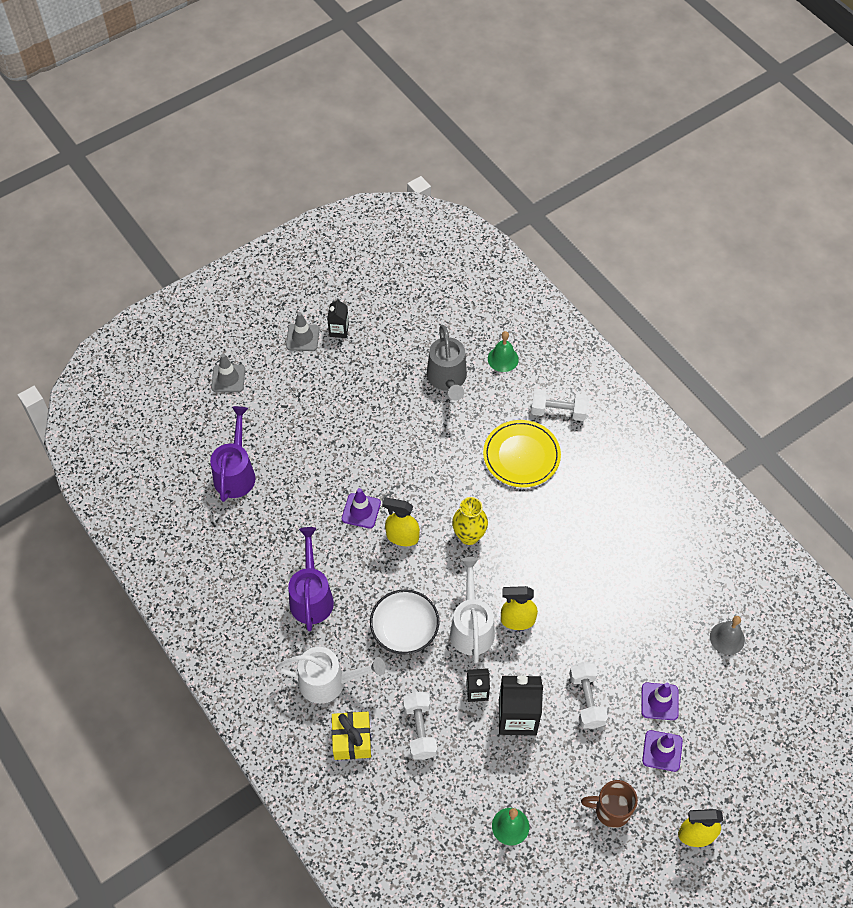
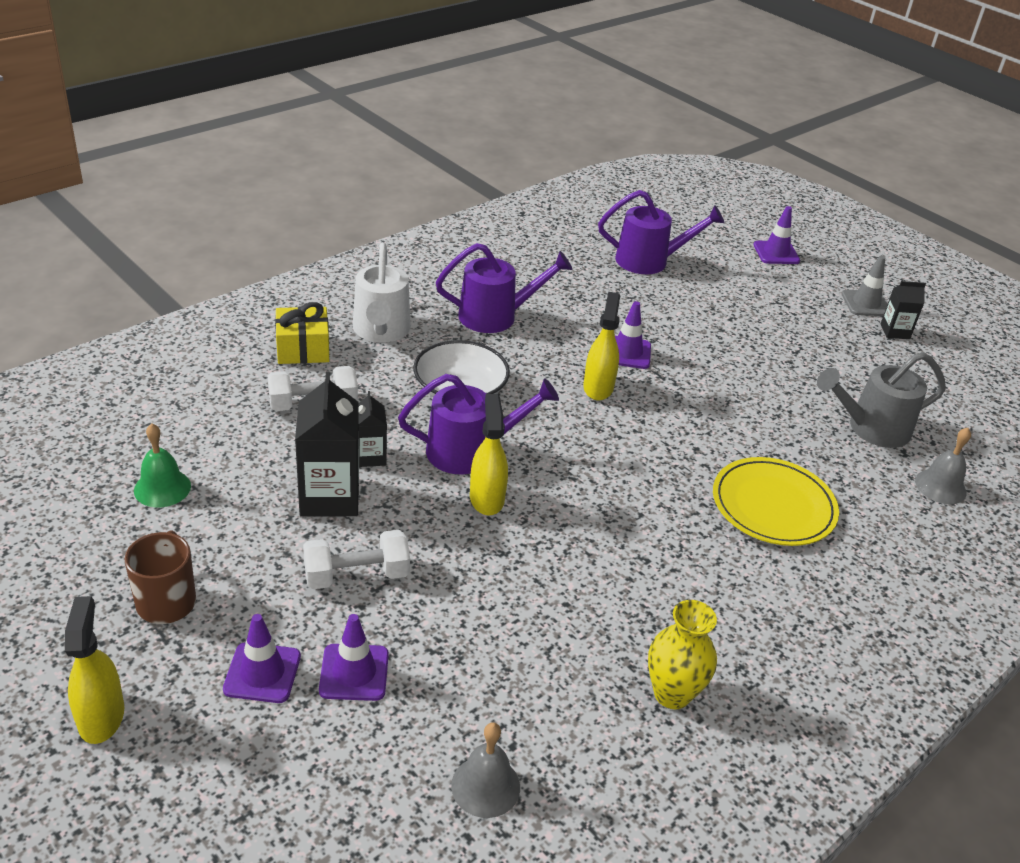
camera: 80 degrees right, 20 degrees down
grey traffic cone [211,354,245,392] -> purple traffic cone [753,206,800,264]
white watering can [450,557,495,663] -> purple watering can [398,374,559,474]
yellow vase [452,497,488,545] -> yellow vase moved to [648,600,717,709]
green bell [488,331,519,372] -> grey bell [915,428,971,504]
white dumbbell [531,389,588,421] -> none

